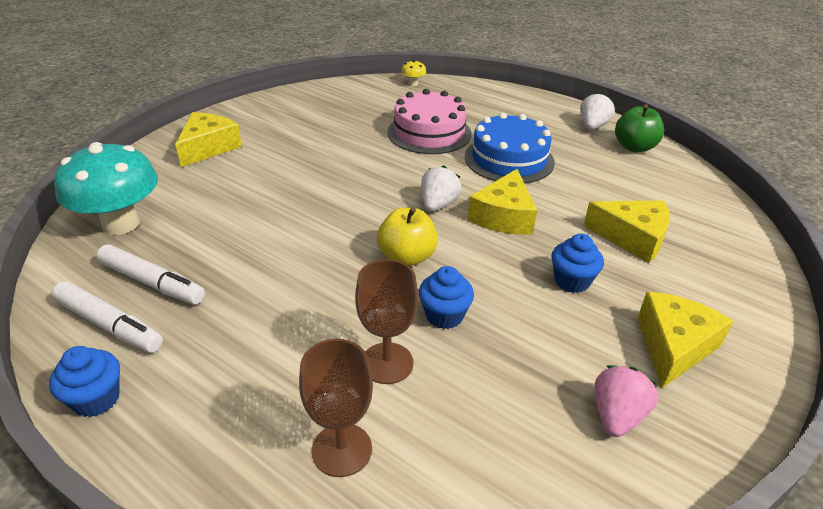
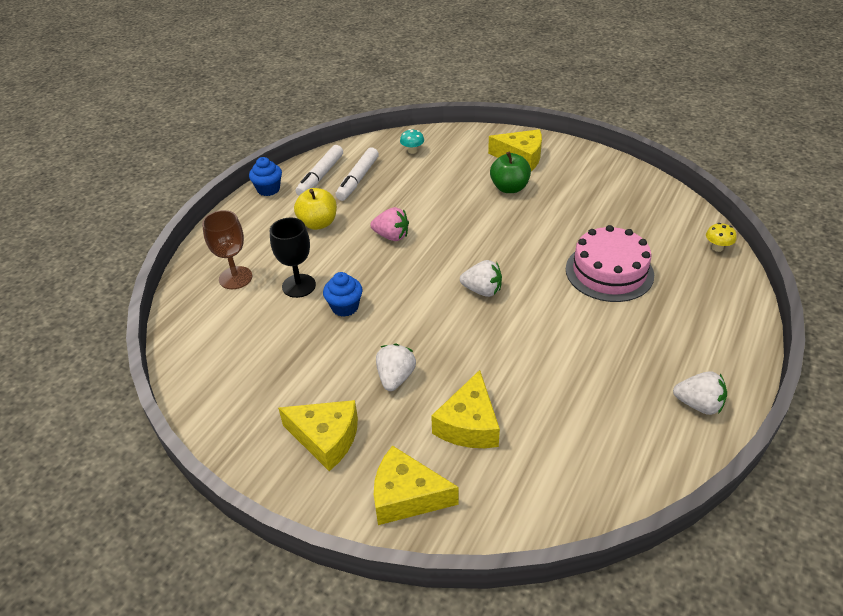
camera: 85 degrees right, 5 degrees up
turquoise mushroom [54,142,158,235] -> turquoise mushroom [400,129,424,154], size x0.40
brown goblet [355,259,418,384] -> black goblet [270,217,316,298]
yellow apple [377,207,438,266] -> yellow apple moved to [294,188,337,230]
blue cake [465,113,555,184] -> none
yellow cheese [468,169,537,234] -> yellow cheese moved to [374,445,459,525]
blue cupcake [551,233,604,293] -> white strawberry [376,344,416,391]
pink strawberry [595,365,658,437] -> pink strawberry moved to [370,207,409,241]
green apple [615,104,664,152] -> green apple moved to [490,152,531,193]

